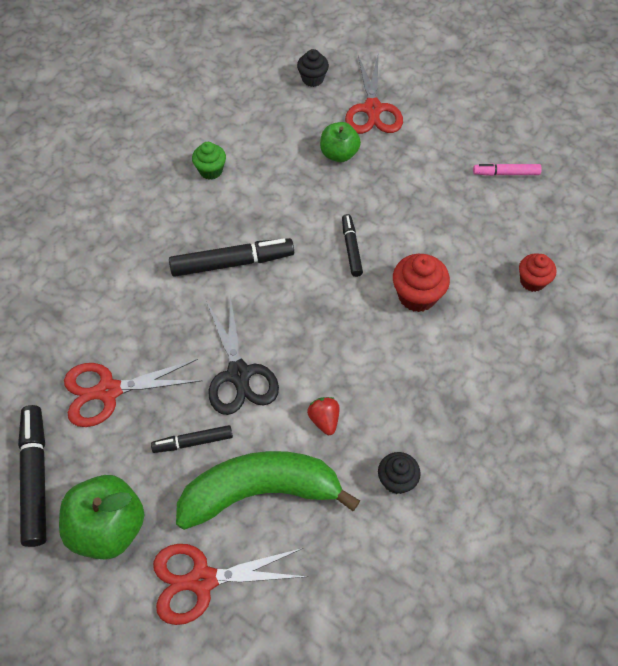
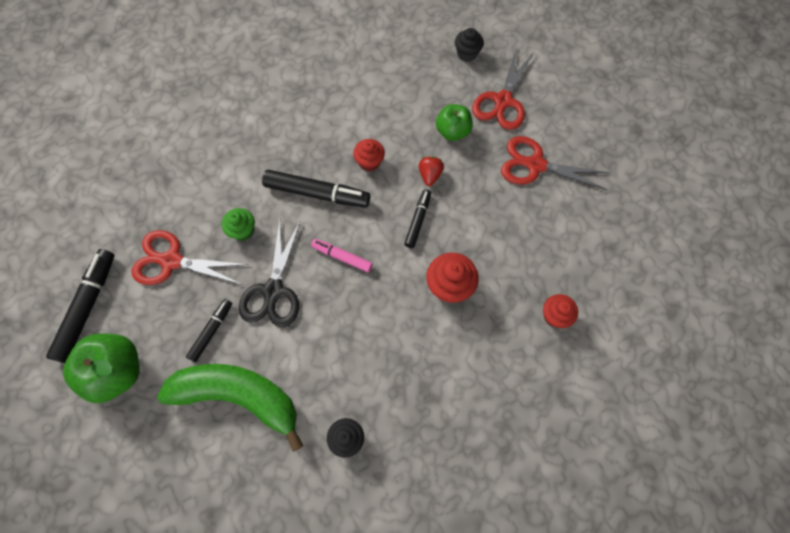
camera: 25 degrees right, 10 degrees up
black marker [151,425,233,453] -> black marker turned 105 degrees clockwise [186,299,232,362]
red scissors [153,544,308,625] -> red scissors moved to [501,136,609,190]
green cupcake [192,142,226,179] -> green cupcake moved to [222,208,255,241]
red strawberry [307,397,340,435] -> red strawberry moved to [419,156,444,186]
pink marker [473,163,542,176] -> pink marker moved to [311,239,372,272]
none -> red cupcake [353,139,385,172]

